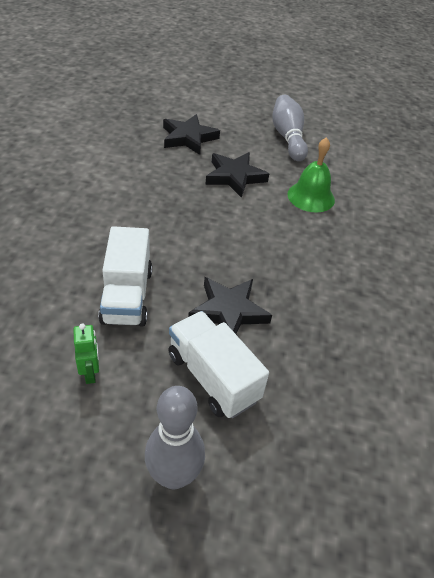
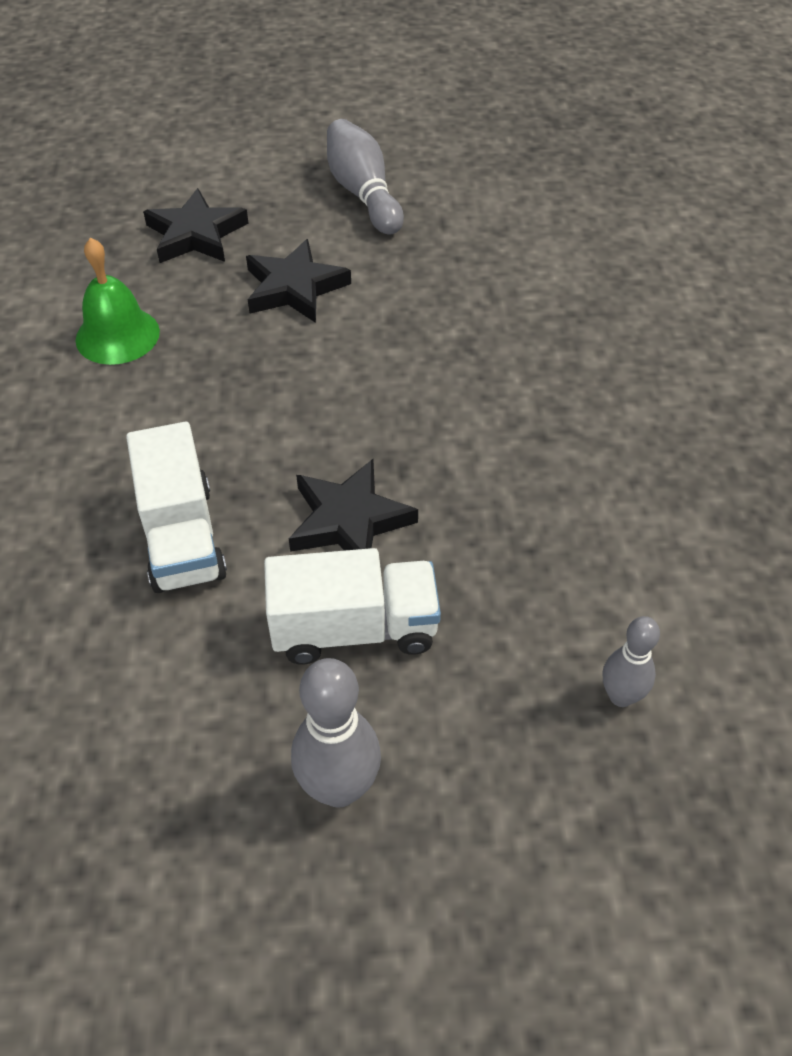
camera: 10 degrees left, 5 degrees up
green robot [73,324,99,384] -> none
white truck [168,311,269,418] -> white truck turned 135 degrees clockwise [264,548,441,664]
green bell [287,137,335,212] -> green bell moved to [76,237,160,365]
none -> grey bowling pin [603,616,660,707]

